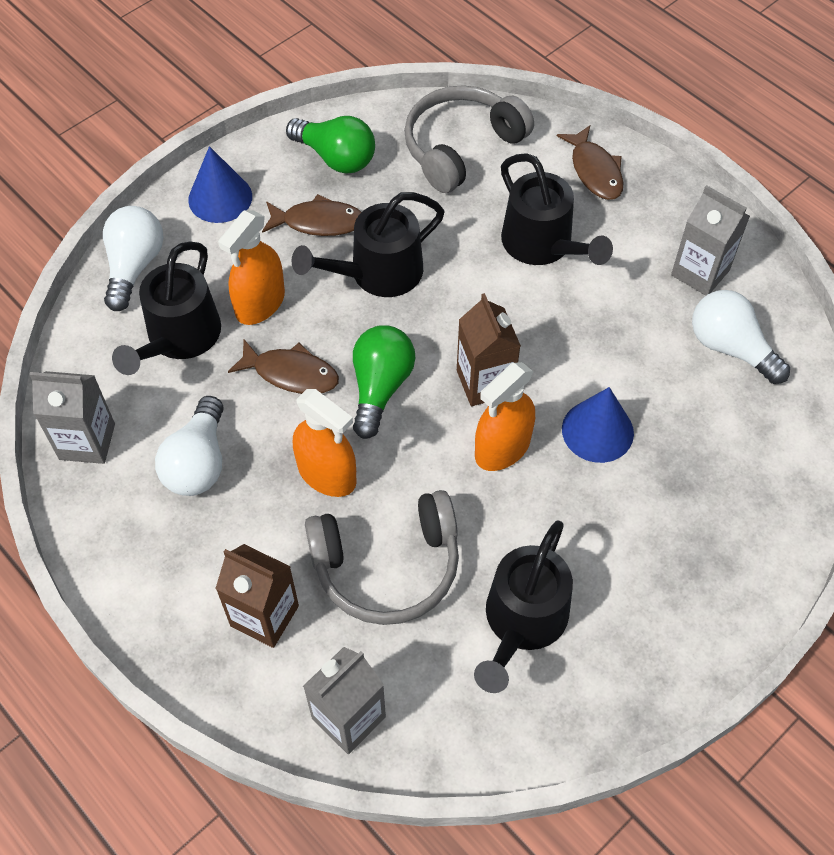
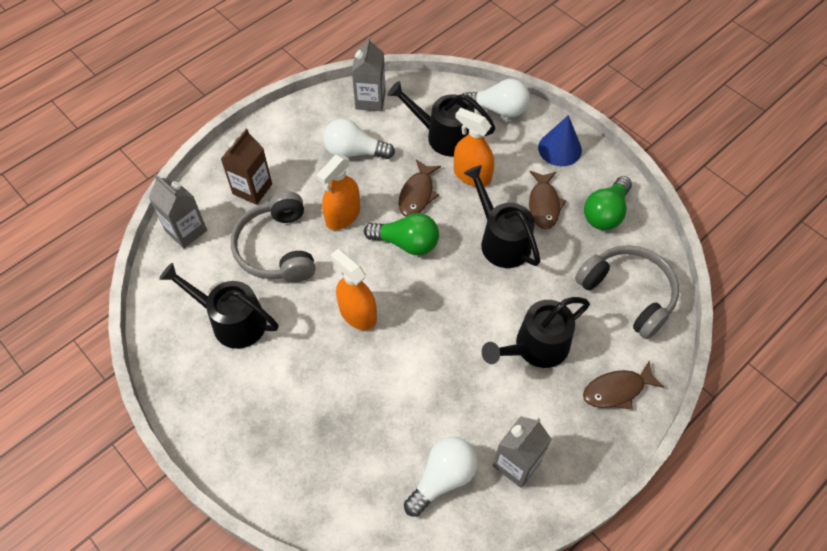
camera: 90 degrees right, 0 degrees up
brown carton [457,293,521,406] -> none
blue cone [562,387,634,463] -> none

